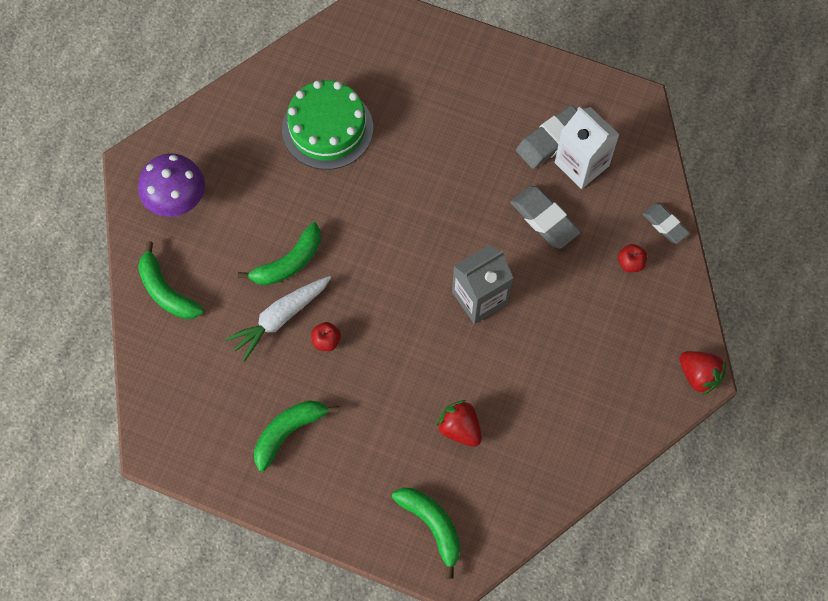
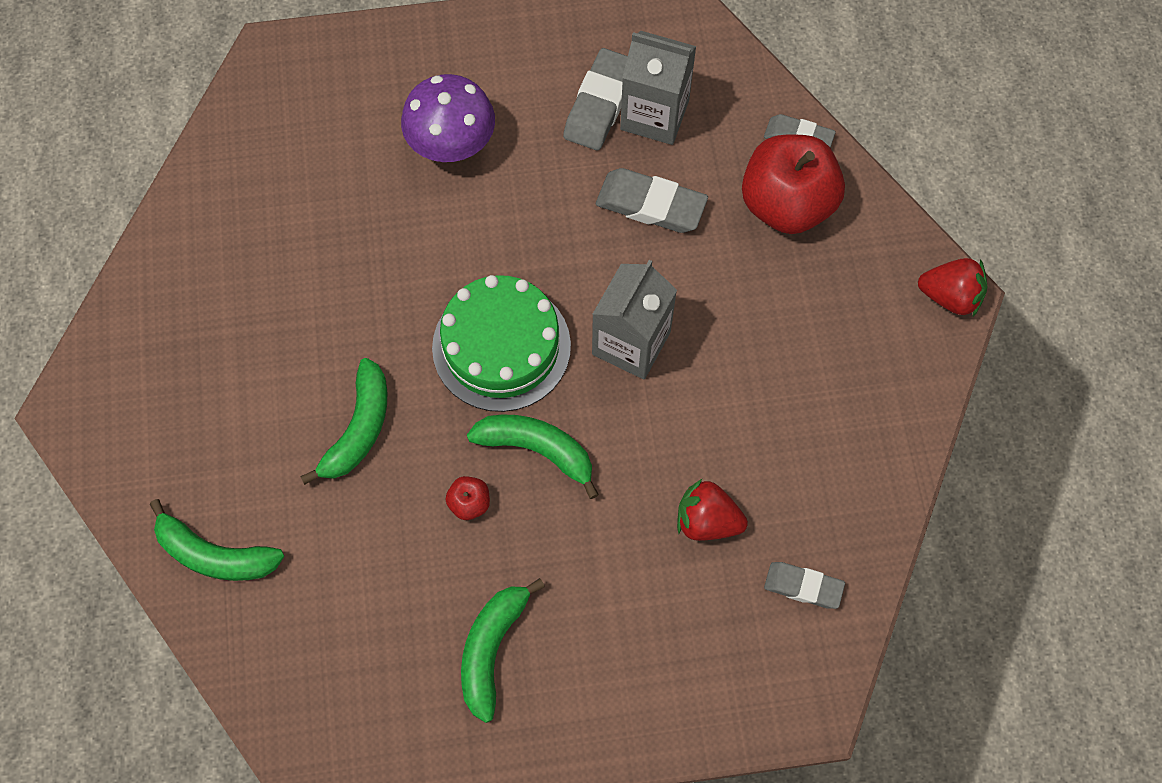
camera: 30 degrees left, 0 degrees up
purple mushroom [138,153,205,217] -> purple mushroom moved to [401,74,495,162]
white carrot [225,276,331,362] -> none
green cake [282,80,373,170] -> green cake moved to [432,275,571,412]
green banana [392,488,461,579] -> green banana moved to [467,415,599,499]
white carton [555,106,620,189] -> grey carton [620,30,696,145]
red apple [618,244,647,272] -> red apple [742,134,845,234], size x2.45
none -> grey eraser [764,562,845,609]

